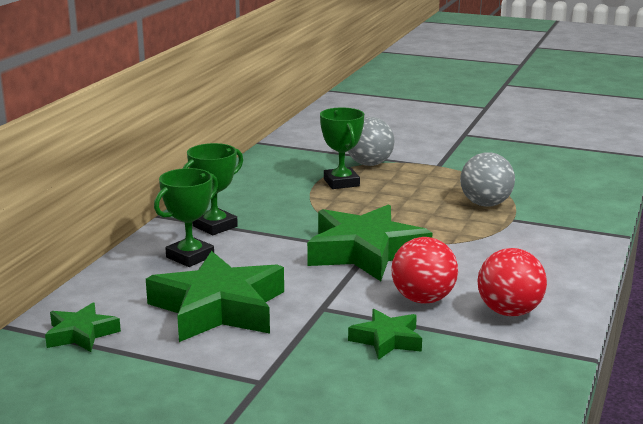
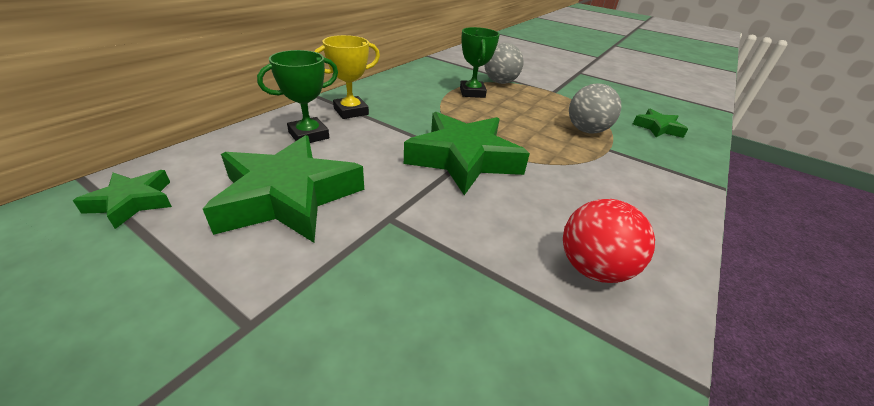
camera: 10 degrees right, 15 degrees up
green trophy [183,143,243,235] -> yellow trophy [314,35,380,119]
green star [348,309,422,360] -> green star moved to [633,109,688,138]
red ball [391,237,458,304] -> none

